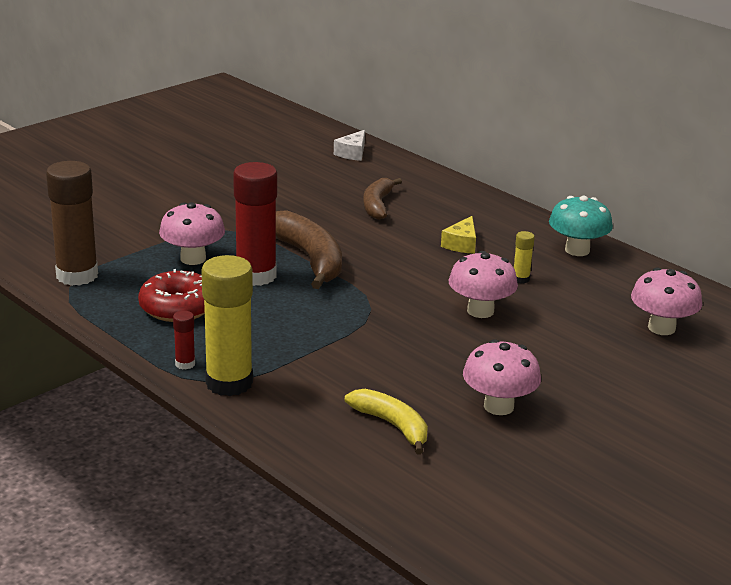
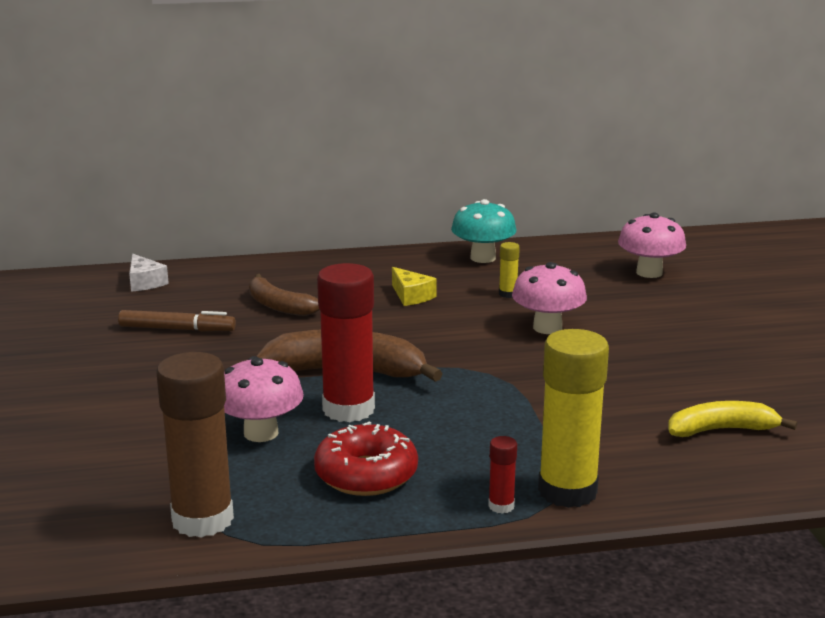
camera: 55 degrees left, 5 degrees down
pink mushroom [463,339,541,415] -> none
none -> brown marker [118,310,236,332]

